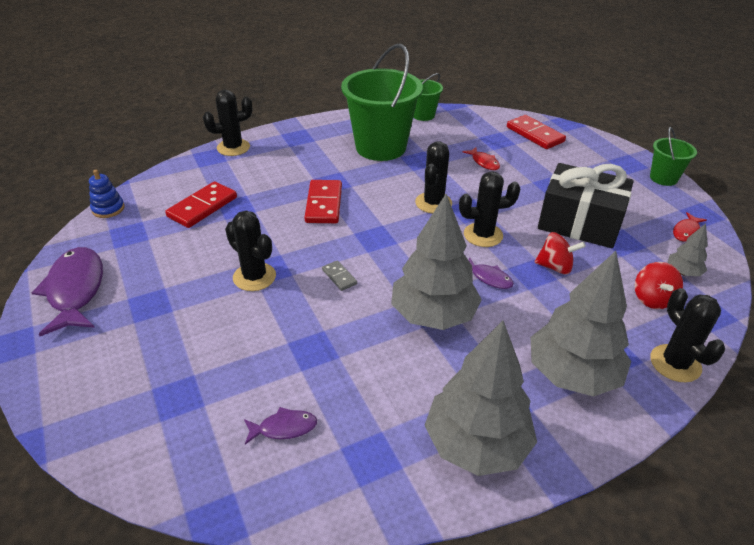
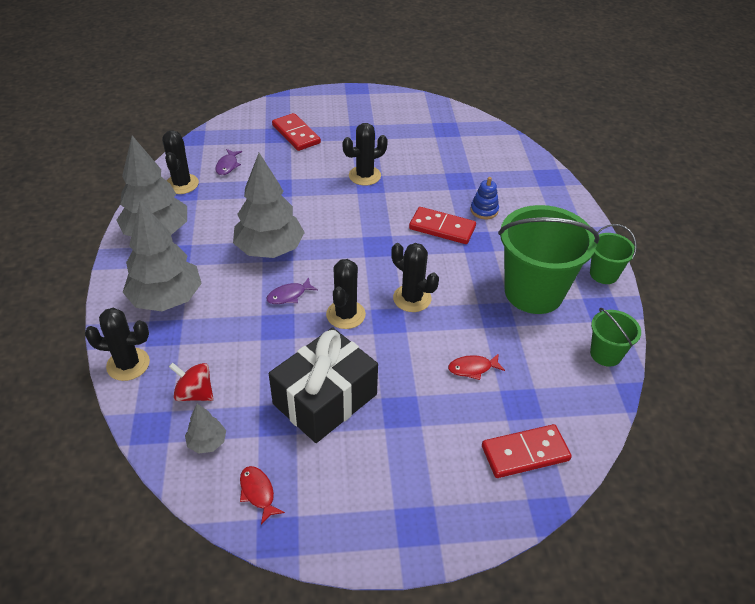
camera: 110 degrees right, 5 degrees up
purple fish [32,247,103,336] -> none
blue stacking toy [89,170,125,218] -> blue stacking toy moved to [470,177,499,219]
red domino [165,181,237,228] -> red domino moved to [272,113,321,151]
black cactus [203,90,252,156] -> black cactus moved to [162,130,199,194]
grey domino [322,260,357,291] -> none
red spinning top [534,232,586,275] -> none
green bucket [650,127,697,186] -> green bucket moved to [590,224,637,284]

